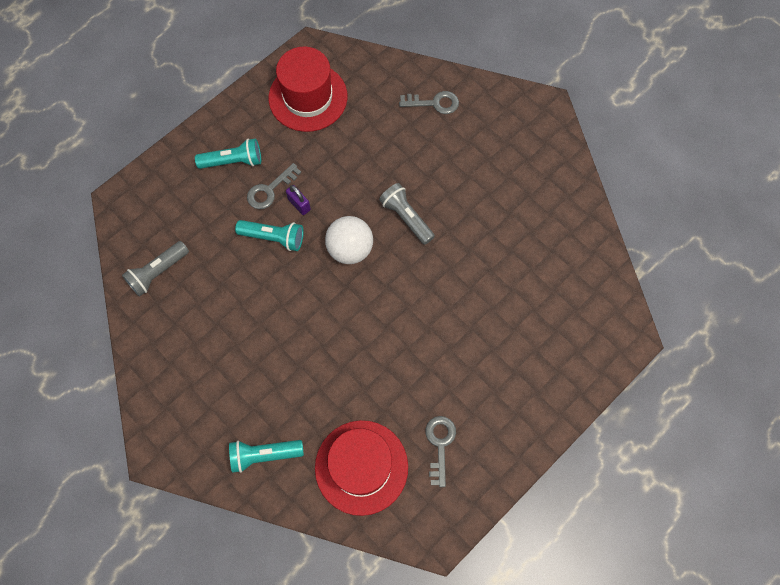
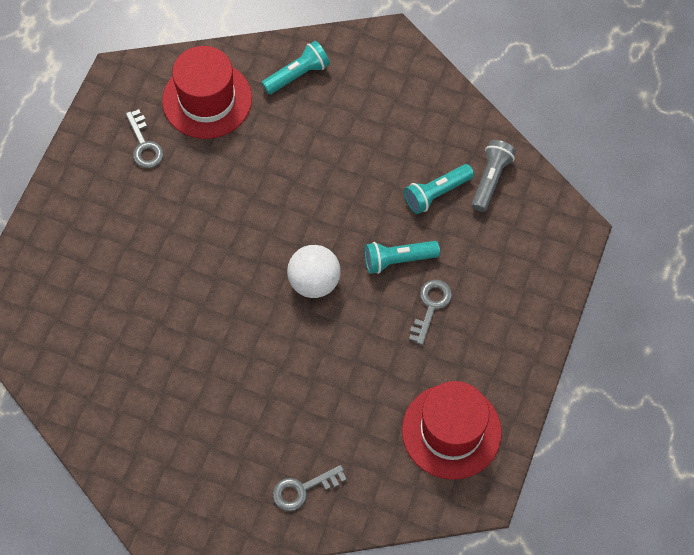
camera: 155 degrees right, 5 degrees down
turquoise flashlight [195,138,261,169] -> turquoise flashlight moved to [404,164,474,214]
purple padlock [286,185,311,215] -> none
grey flashlight [379,183,435,245] -> none

